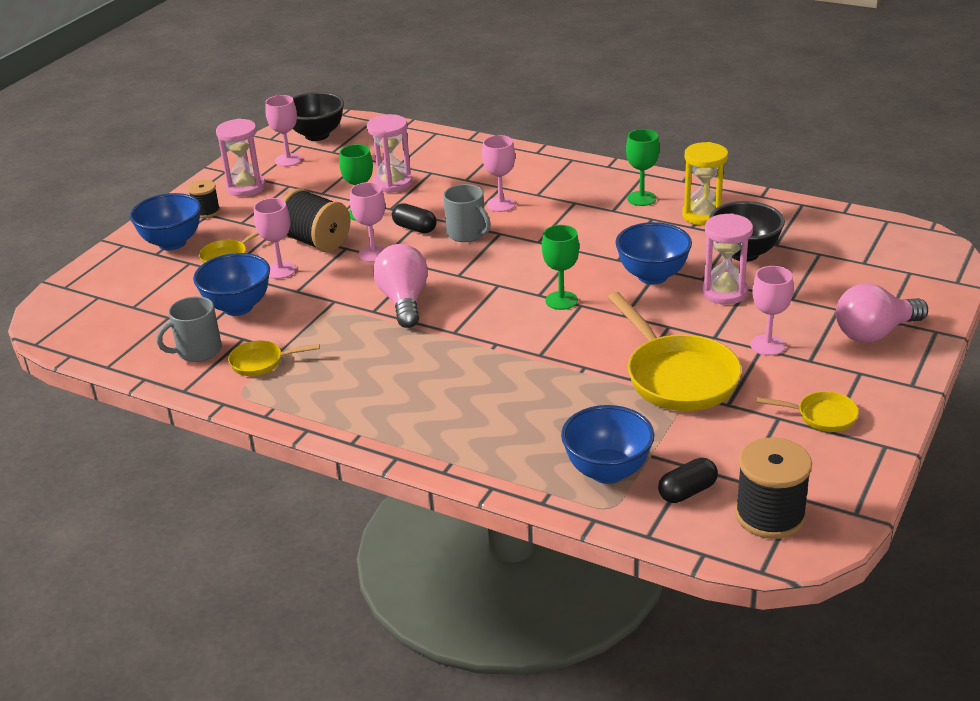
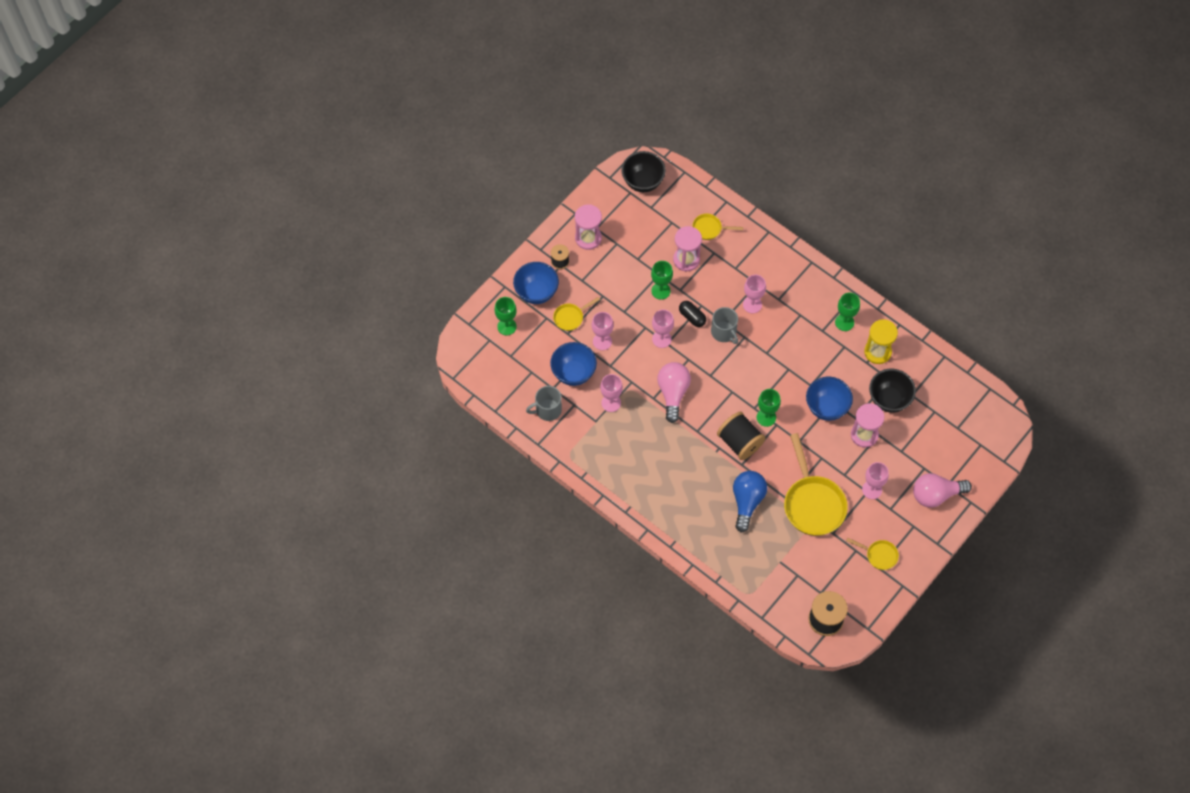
camera: 10 degrees right, 30 degrees up
yellow pan [228,340,320,376] -> yellow pan moved to [692,214,743,240]
pink goblet [265,95,302,167] -> pink goblet moved to [600,374,623,412]
black spool [282,188,350,252] -> black spool moved to [717,412,765,460]
blue bowl [561,405,655,484] -> none
black capsule [658,458,718,503] -> none
none -> green goblet [494,297,517,335]
none -> blue light bulb [733,471,767,533]

